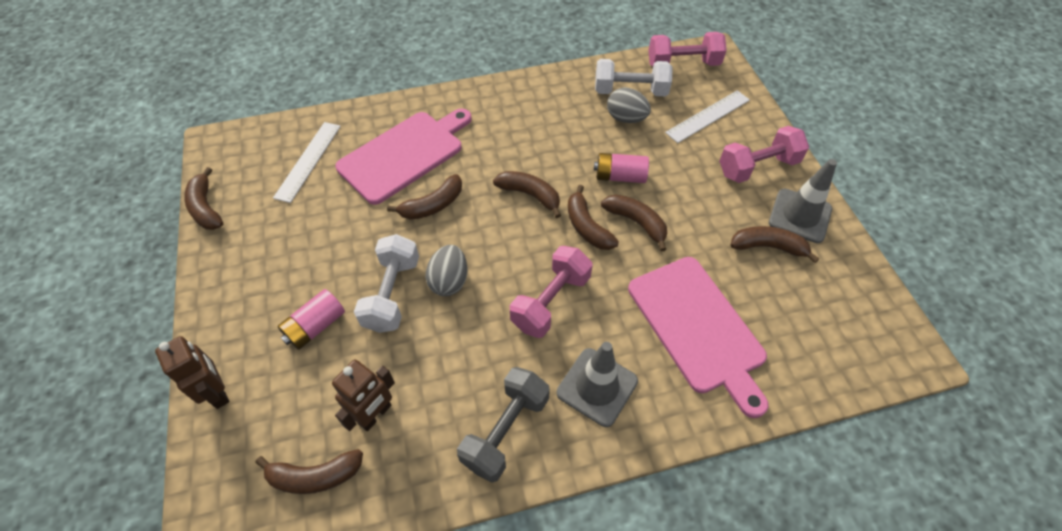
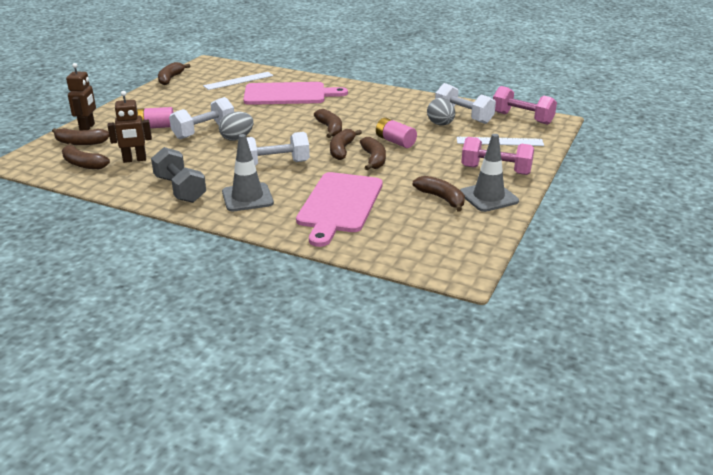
camera: 40 degrees right, 25 degrees down
brown banana [387,174,462,220] -> brown banana moved to [52,128,109,145]
grey dumbbell [457,367,550,482] -> grey dumbbell turned 75 degrees clockwise [151,147,206,203]
pink dumbbell [510,246,593,338] -> white dumbbell [246,132,310,166]

